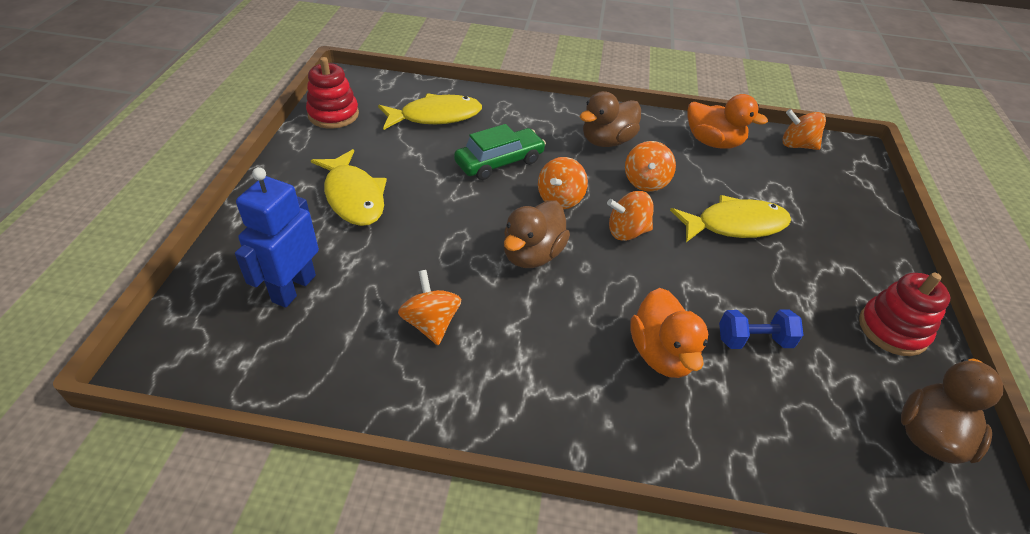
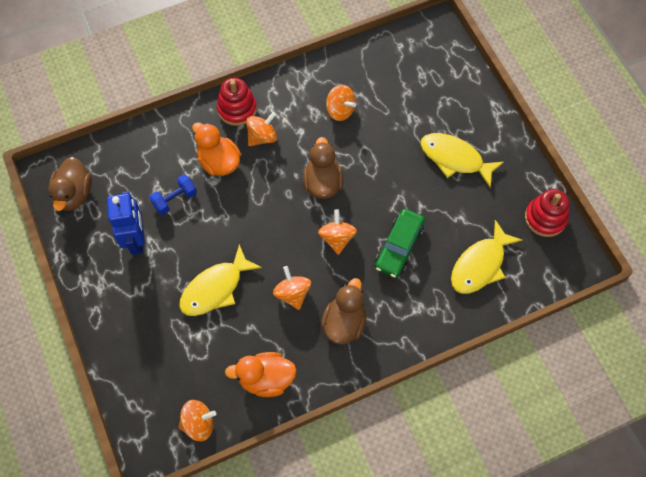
camera: 150 degrees right, 20 degrees up
blue robot [235,167,319,308] -> blue robot moved to [107,192,145,255]
orange spinning top [607,191,654,241] -> orange spinning top moved to [246,112,277,146]
red stacking toy [859,273,950,356] -> red stacking toy moved to [217,78,257,126]

